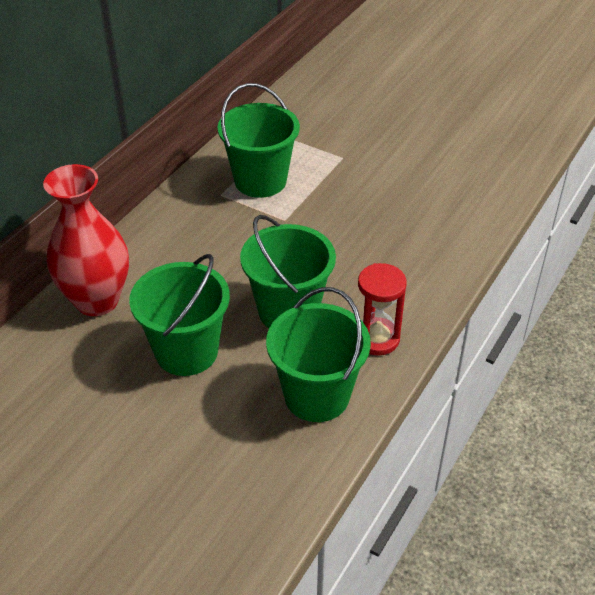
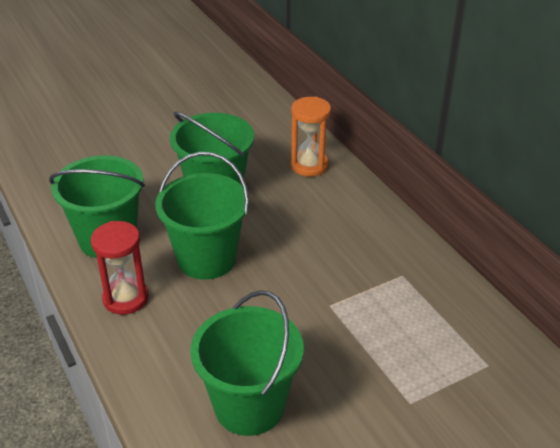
camera: 120 degrees right, 5 degrees down
red vase [43,164,129,316] -> orange hourglass [291,96,331,177]
green bucket [218,83,300,198] -> green bucket moved to [190,290,304,436]

